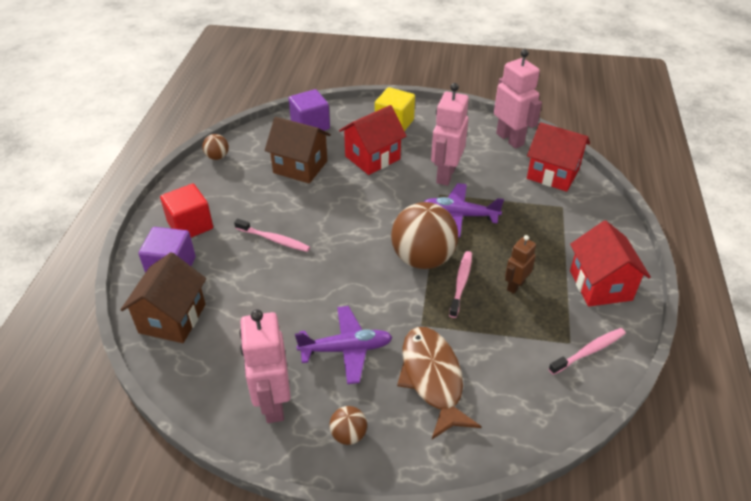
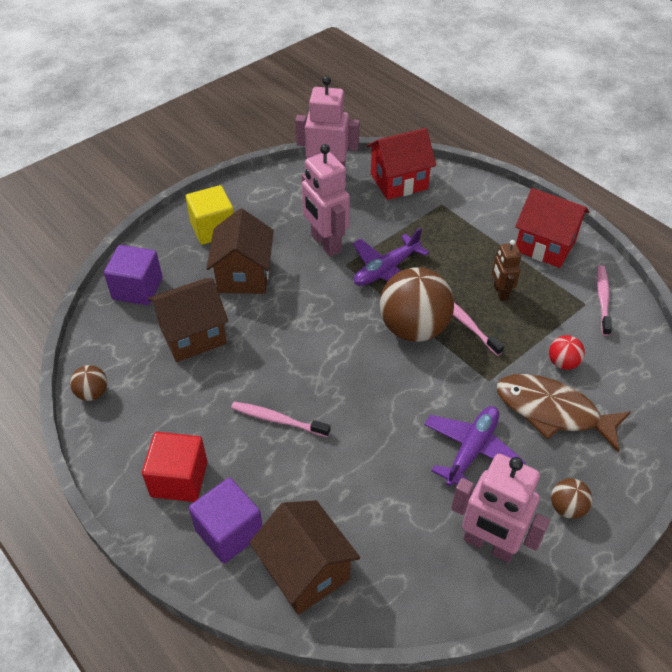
camera: 50 degrees left, 5 degrees up
pink toothbrush [234,219,310,252] -> pink toothbrush turned 135 degrees counterclockwise [231,402,330,437]
red house [339,105,406,175] -> brown house [206,208,274,294]
none -> red ball [549,335,585,370]

